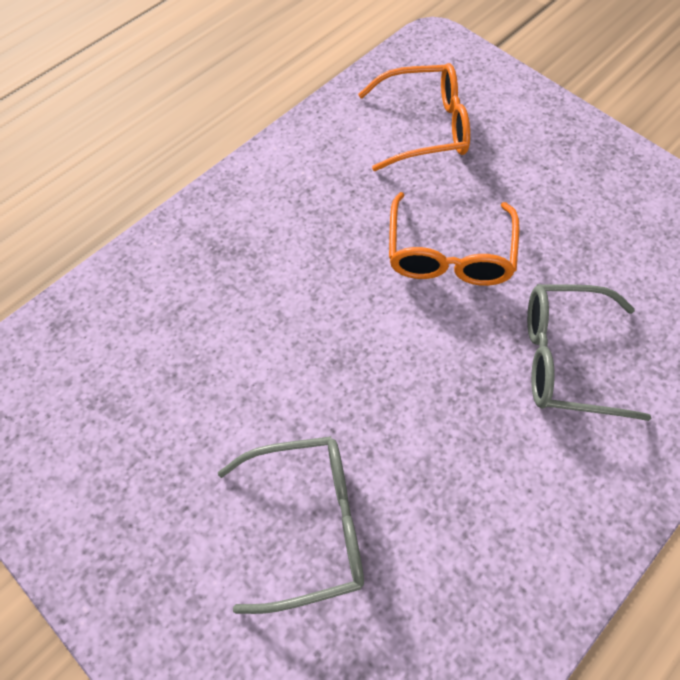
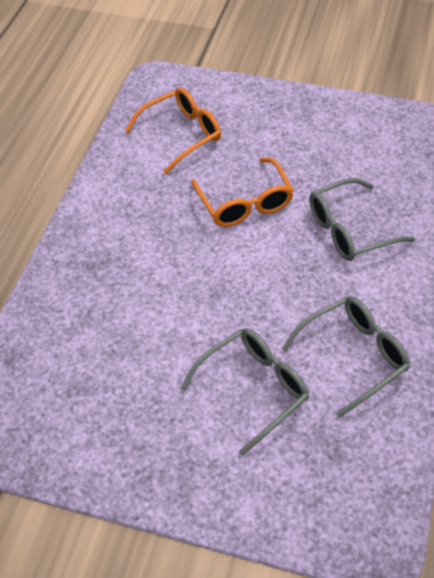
camera: 25 degrees left, 10 degrees down
none -> grey glasses [282,296,410,418]

